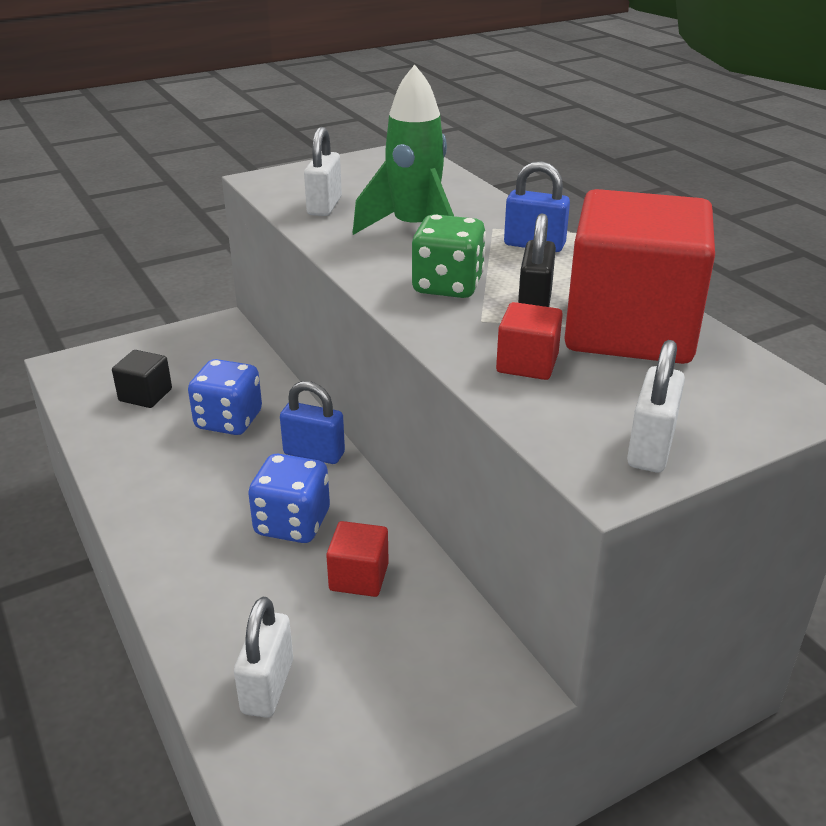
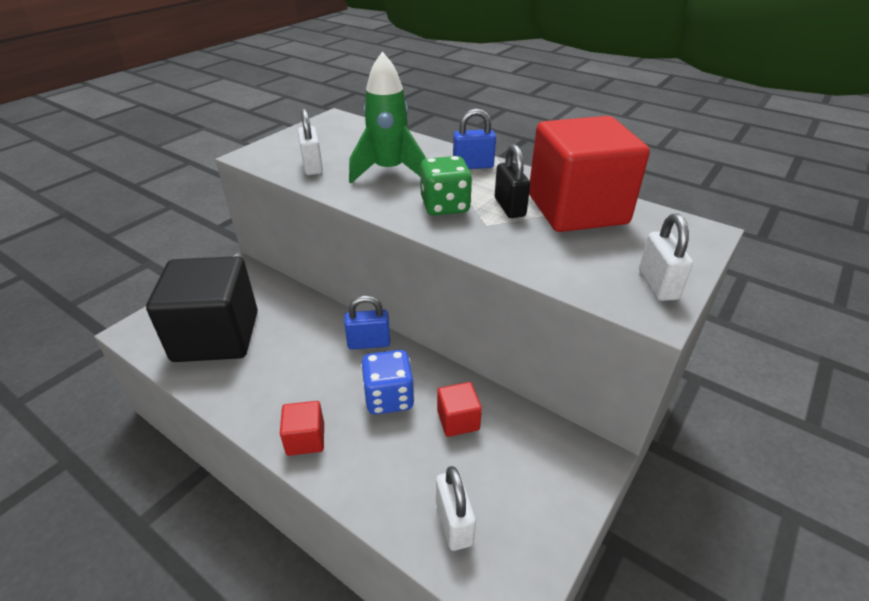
camera: 25 degrees left, 5 degrees up
black cube [112,350,172,408] -> black cube [146,256,258,362], size x2.40
blue dice [188,359,262,435] -> none
red cube [496,302,563,380] -> red cube moved to [280,401,324,456]

